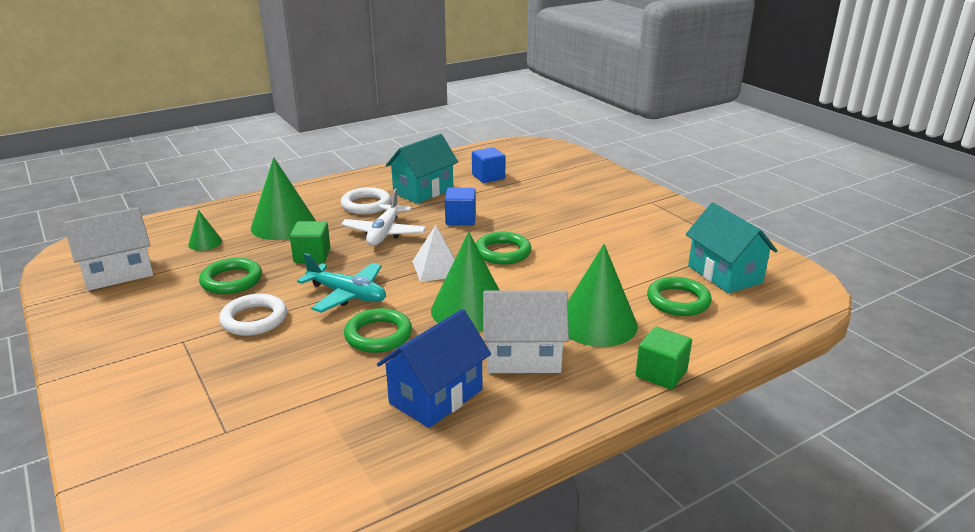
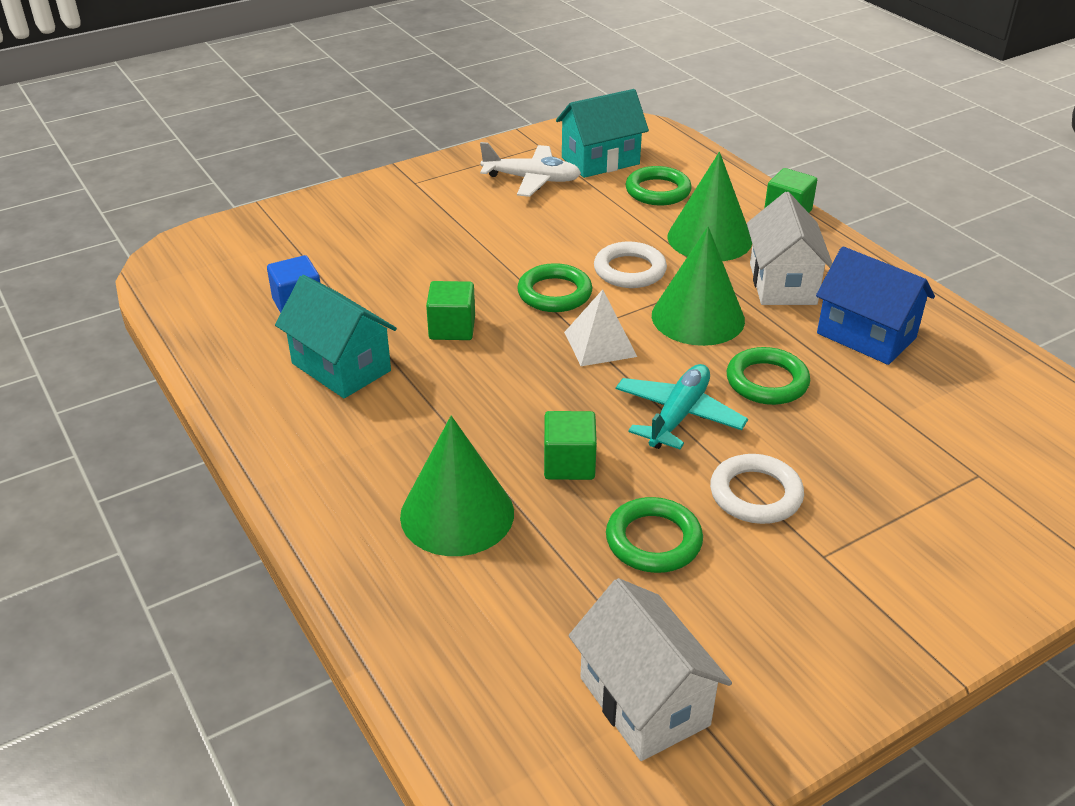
camera: 90 degrees left, 10 degrees up
green cone [188,210,222,251] -> none
white ring [341,187,391,214] -> white ring moved to [594,242,667,288]
white plane [341,189,426,246] -> white plane moved to [480,142,581,197]
blue cube [445,188,476,225] -> green cube [426,281,475,340]

